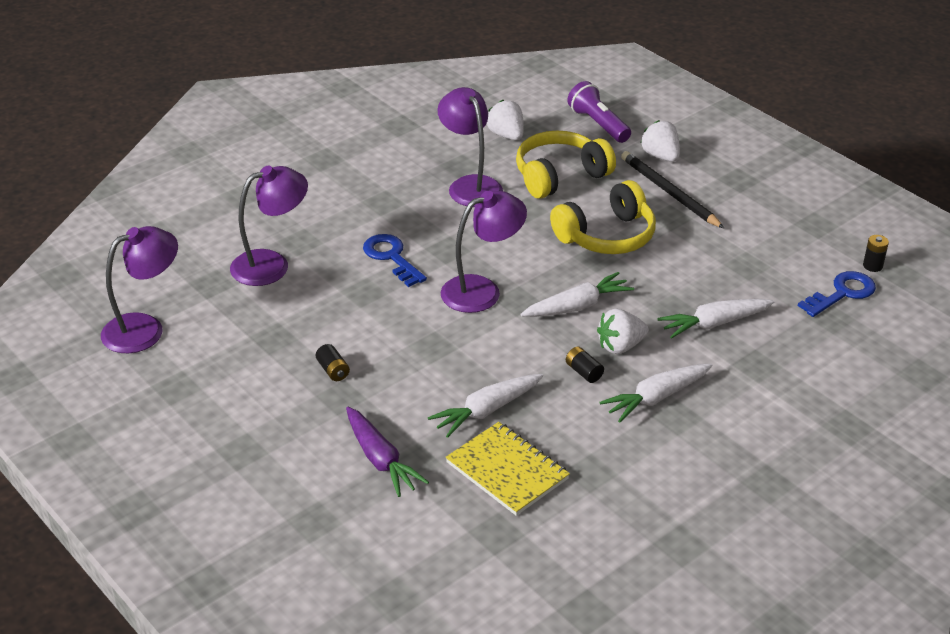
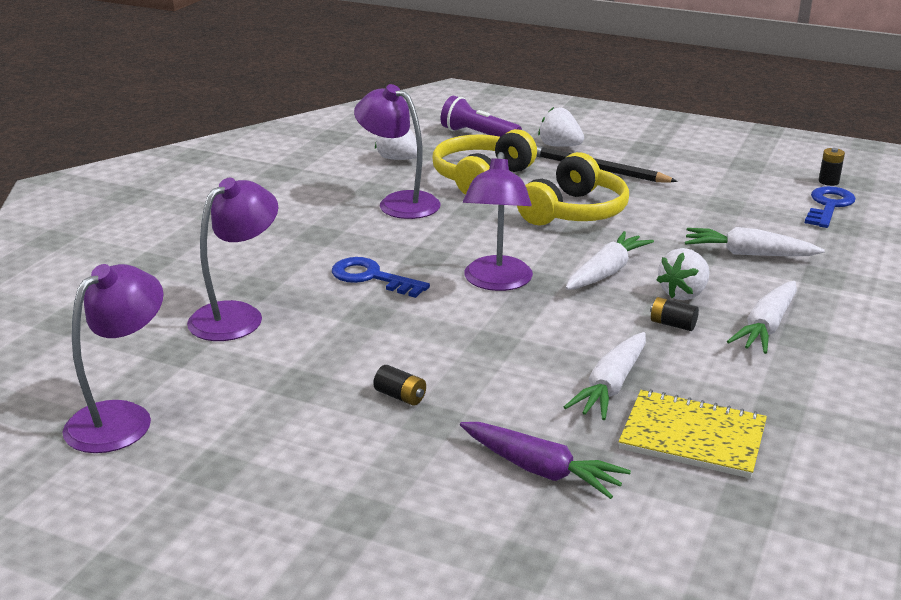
camera: 25 degrees left, 10 degrees down
purple lamp [441,191,527,313] -> purple lamp turned 150 degrees clockwise [463,152,533,291]
white carrot [657,299,774,338] -> white carrot turned 60 degrees clockwise [685,227,825,256]

